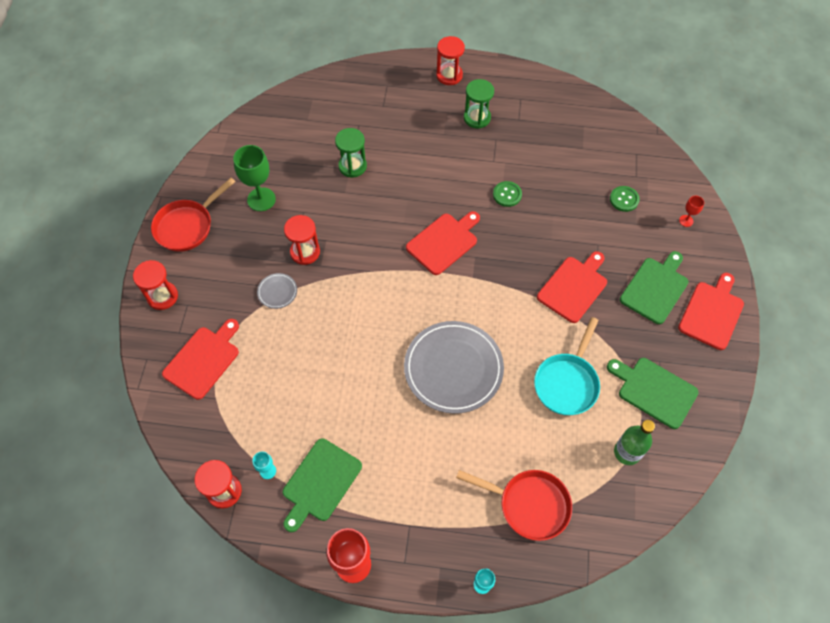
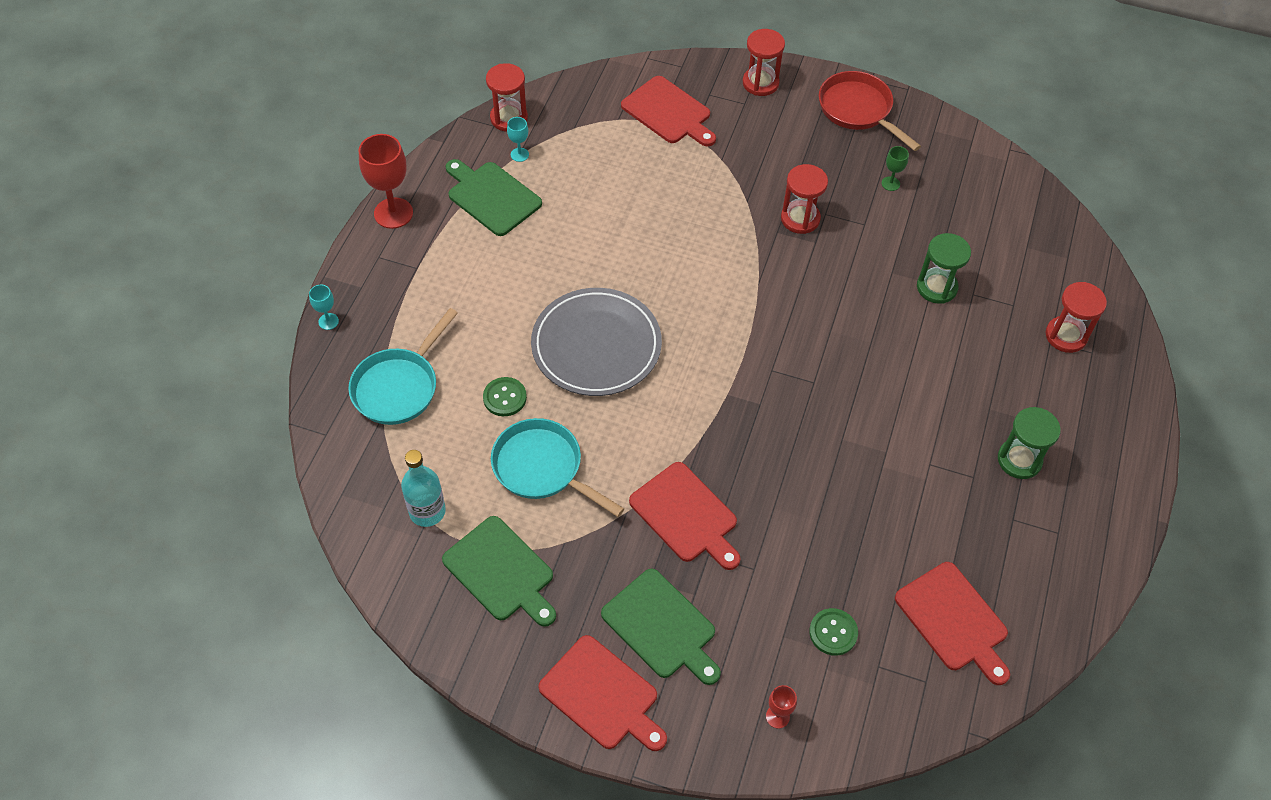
camera: 100 degrees right, 5 degrees down
green goblet [233,145,276,211] -> green goblet [882,146,909,191], size x0.49
grey plate [257,273,297,309] -> none
red cutting board [406,211,480,275] -> red cutting board moved to [895,562,1010,685]
red hourglass [436,36,465,85] -> red hourglass moved to [1046,282,1107,353]
red pan [456,470,572,541] -> turquoise pan [348,308,458,425]
green button [493,181,522,207] -> green button moved to [483,377,527,416]
green cutting board [607,358,699,429] -> green cutting board turned 90 degrees clockwise [442,516,556,627]
green bottle [614,420,655,465] -> turquoise bottle [401,450,446,527]

